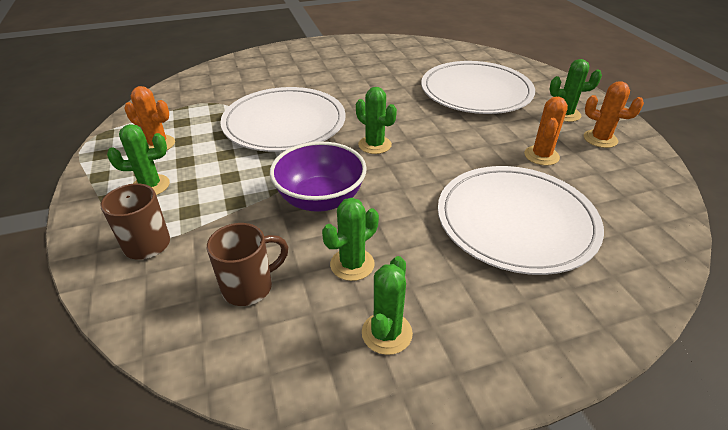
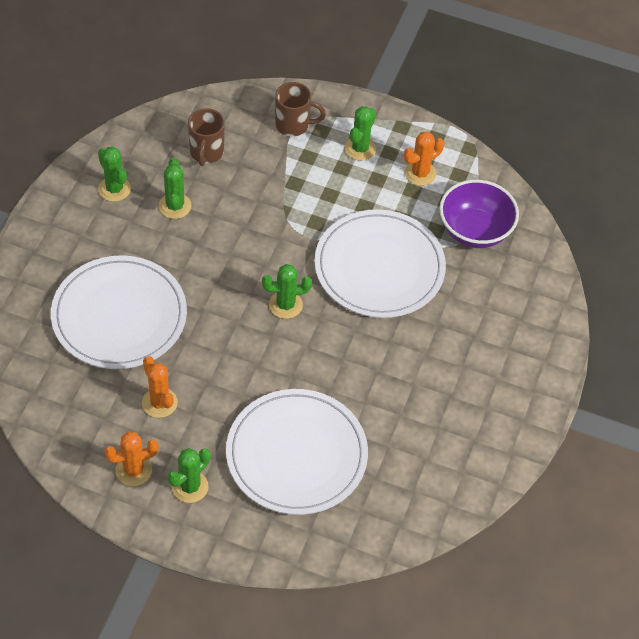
camera: 125 degrees right, 15 degrees up
purple bowl [270,141,367,212] -> purple bowl moved to [439,180,519,248]

